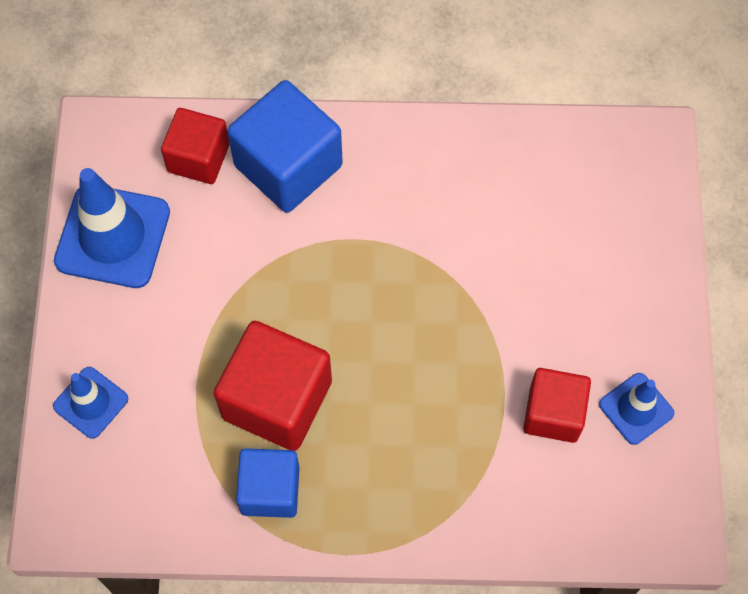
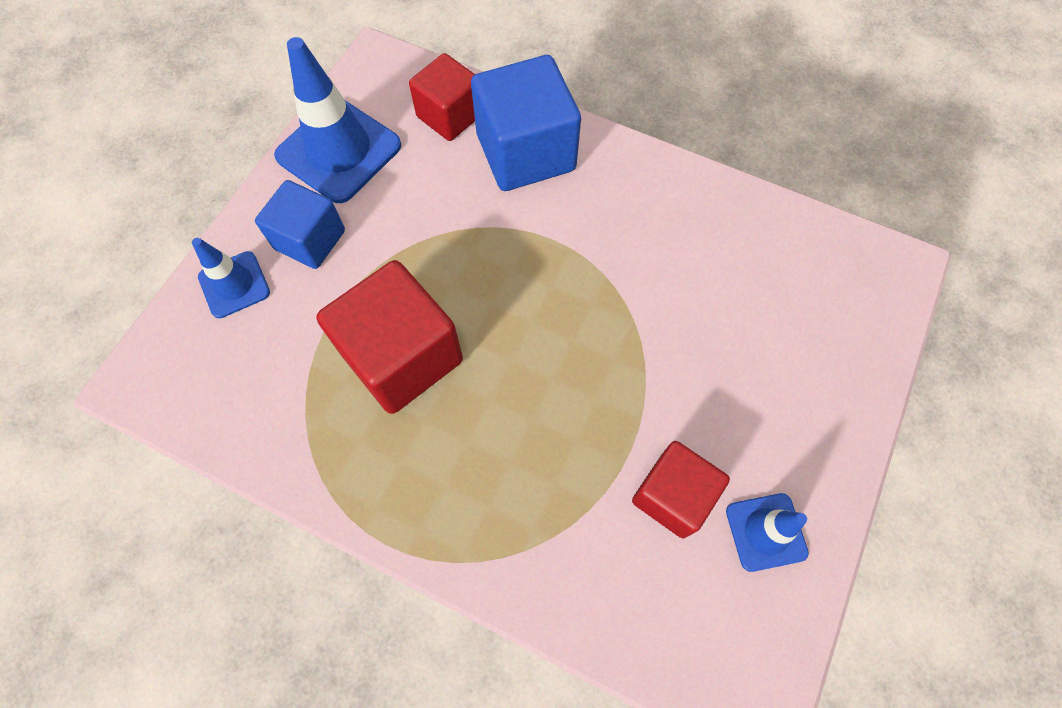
camera: 25 degrees right, 0 degrees up
blue cube [236,448,300,518] -> blue cube moved to [255,180,345,269]

